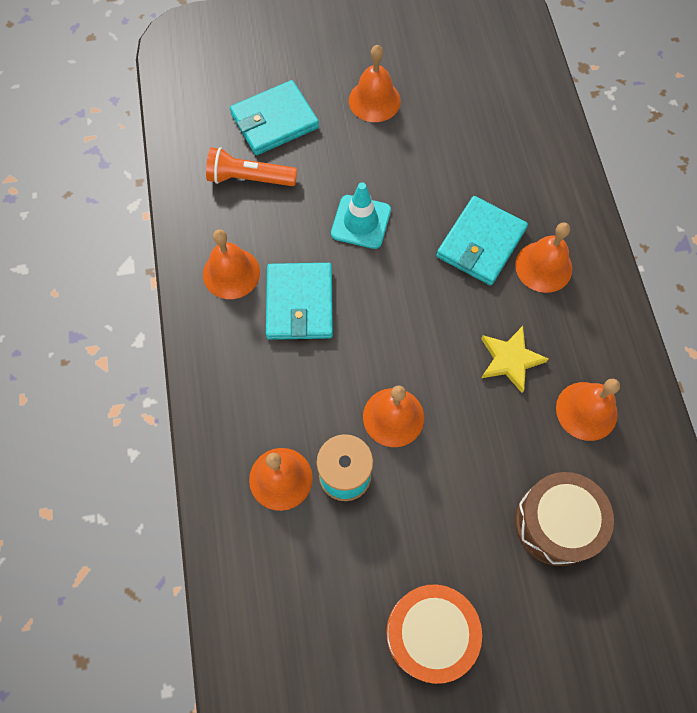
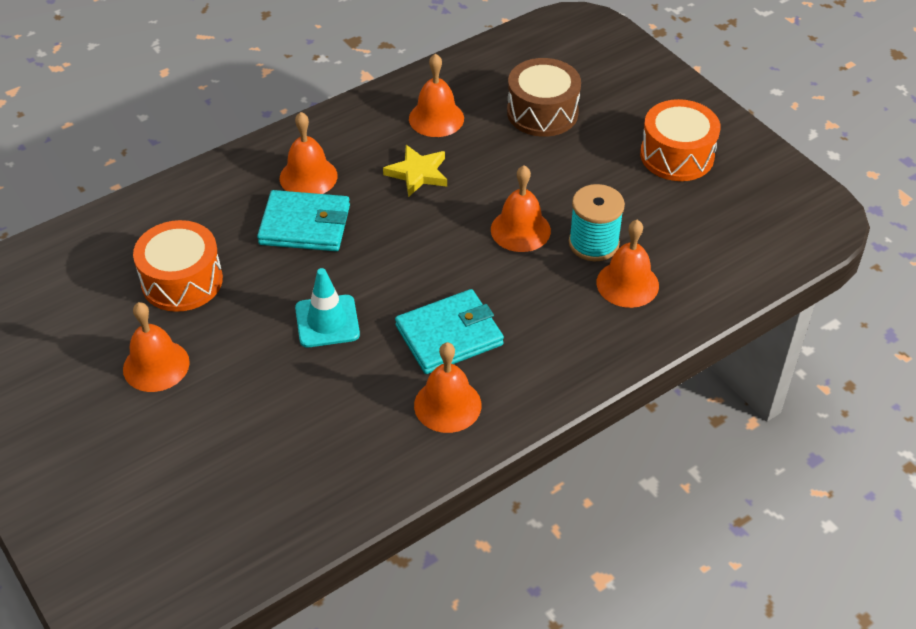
camera: 115 degrees left, 20 degrees down
orange flashlight [206,147,297,186] -> none
turquoise wallet [230,80,319,155] -> none
none -> orange drum [133,220,223,312]

